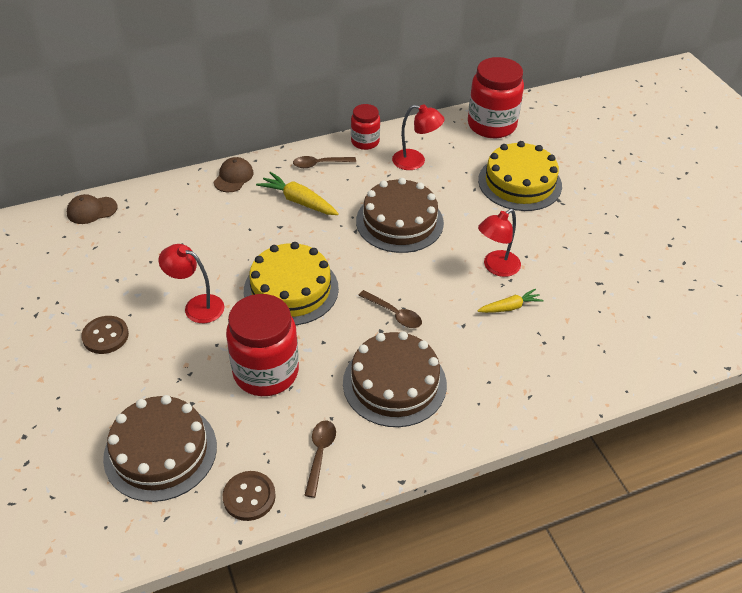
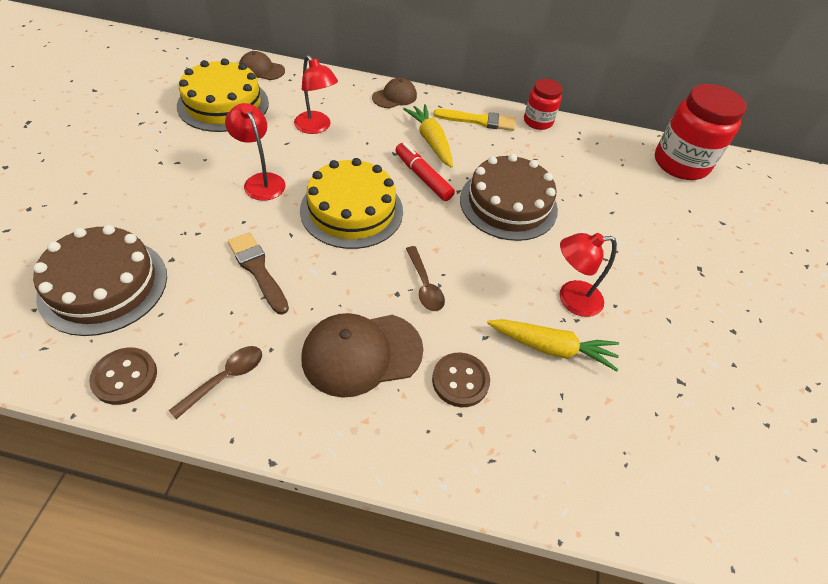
camera: 30 degrees right, 5 degrees up
brown button [81,316,129,354] -> brown button moved to [432,353,490,407]
red jar [226,294,299,396] -> brown brush [228,232,289,315]
brown spoon [293,156,356,168] -> yellow brush [433,109,515,131]
brown cake [343,331,447,427] -> brown cap [302,313,423,398]
red lamp [392,104,445,170] -> red lamp moved to [294,55,338,134]
yellow carrot [477,289,544,313] -> yellow carrot [487,319,619,371], size x1.53
yellow cake [478,141,562,211] -> yellow cake moved to [177,58,269,132]
none -> red marker [395,142,455,201]

